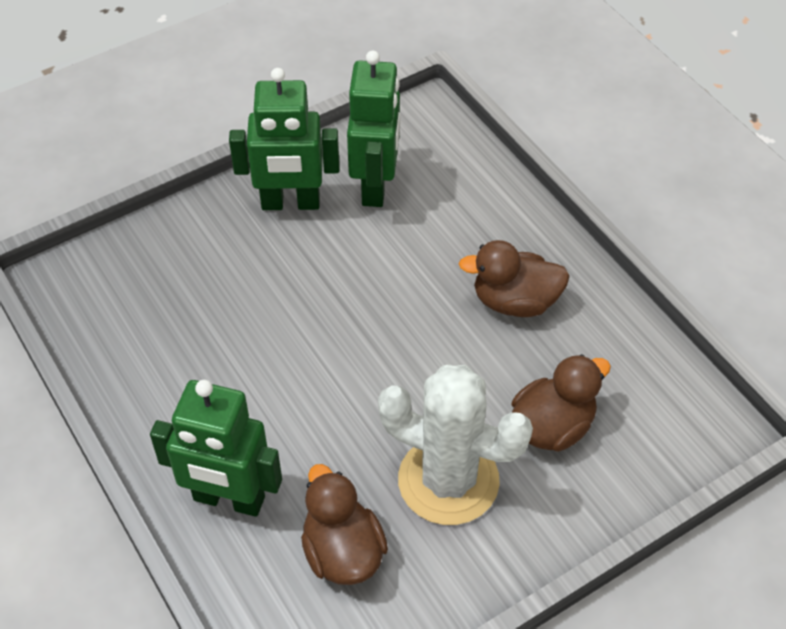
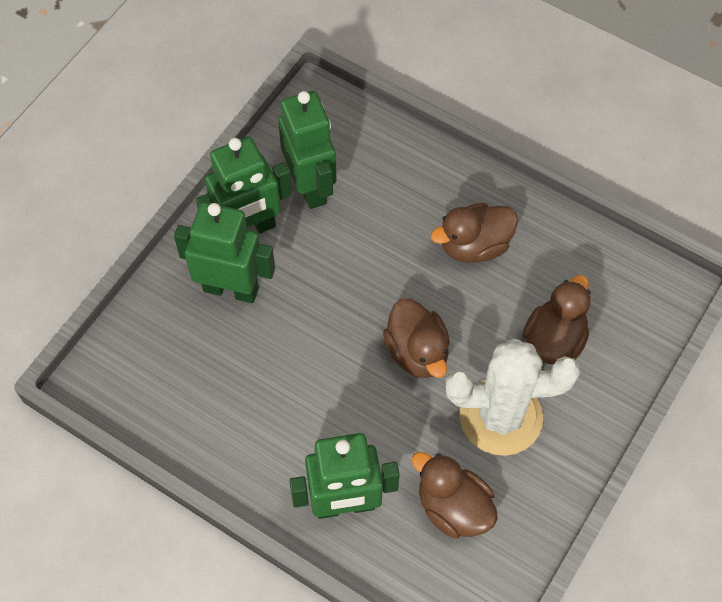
camera: 25 degrees left, 10 degrees up
none -> green robot [174,202,275,303]
none -> brown duck [383,298,450,378]

